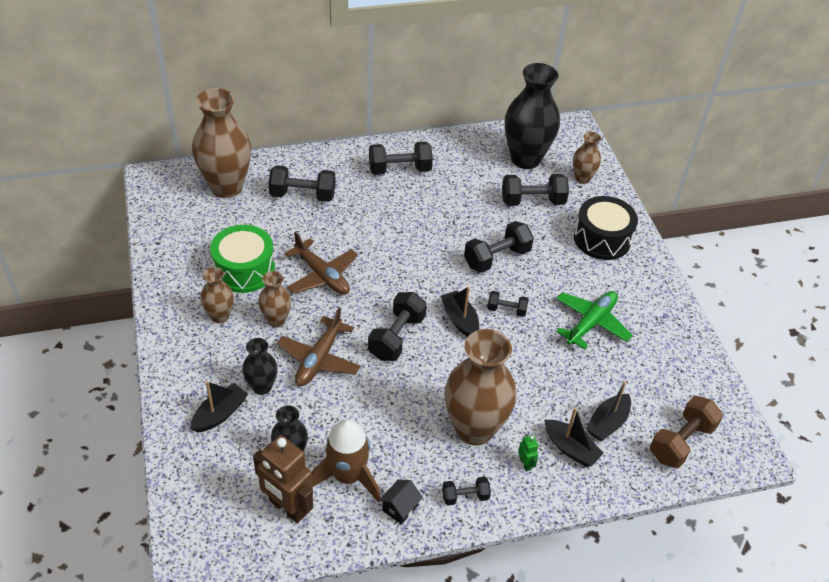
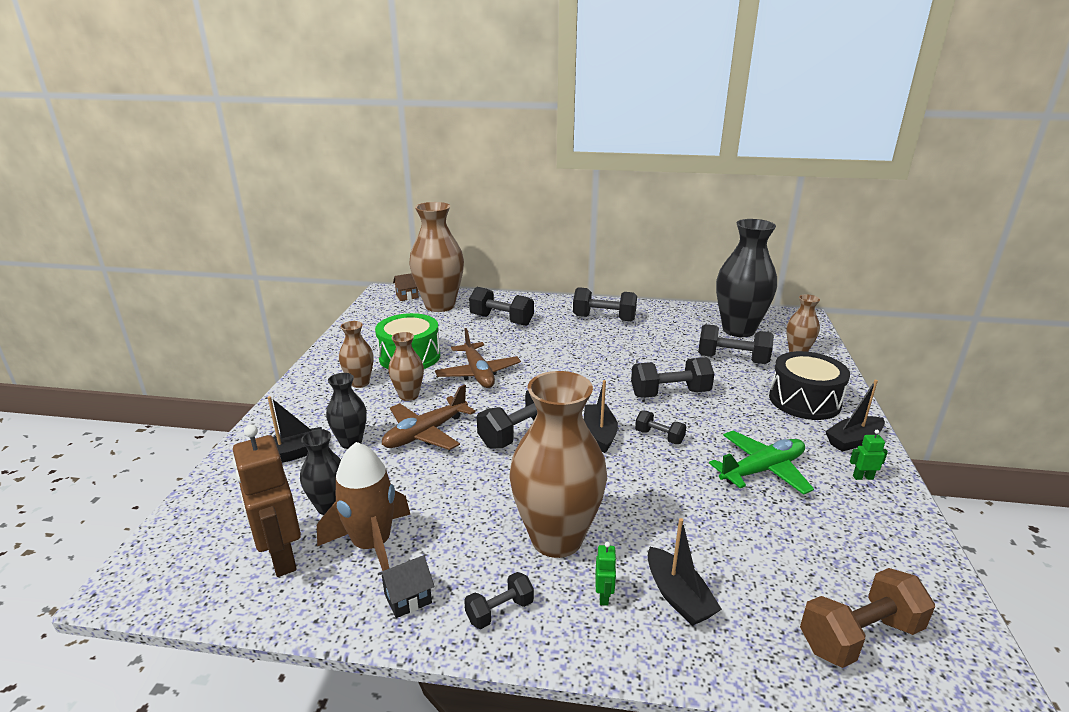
camera: 25 degrees right, 20 degrees down
black dumbbell [442,477,491,505] -> black dumbbell turned 45 degrees counterclockwise [464,572,534,629]
black boat [586,381,631,441] -> black boat moved to [825,380,885,452]
none -> brown house [393,273,419,301]
none -> green robot [850,430,888,480]

